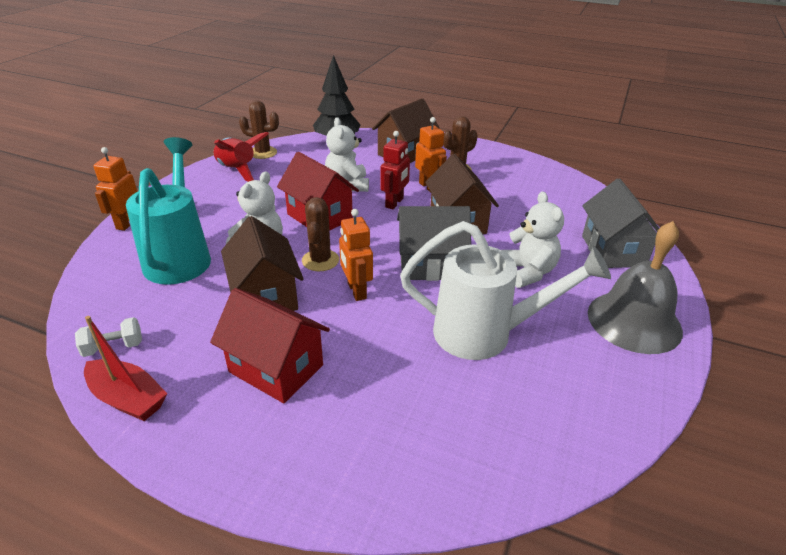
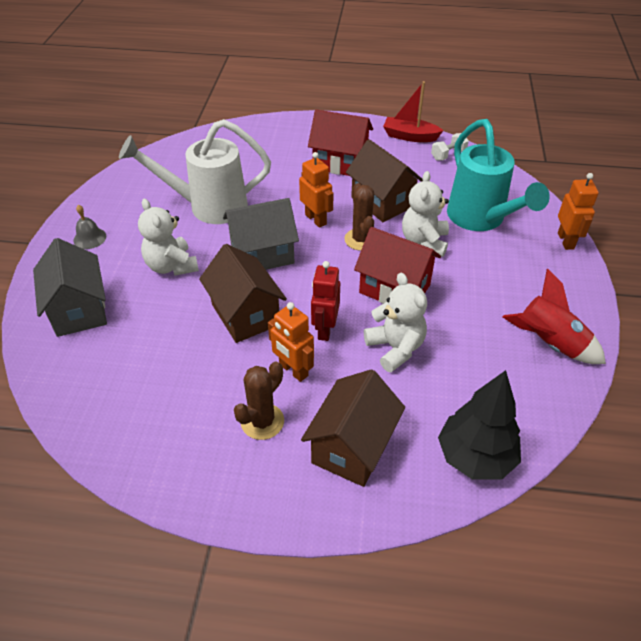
camera: 165 degrees right, 10 degrees up
brown cactus [239,100,279,159] -> none
grey bell [588,221,683,354] -> grey bell [73,205,106,249], size x0.44

